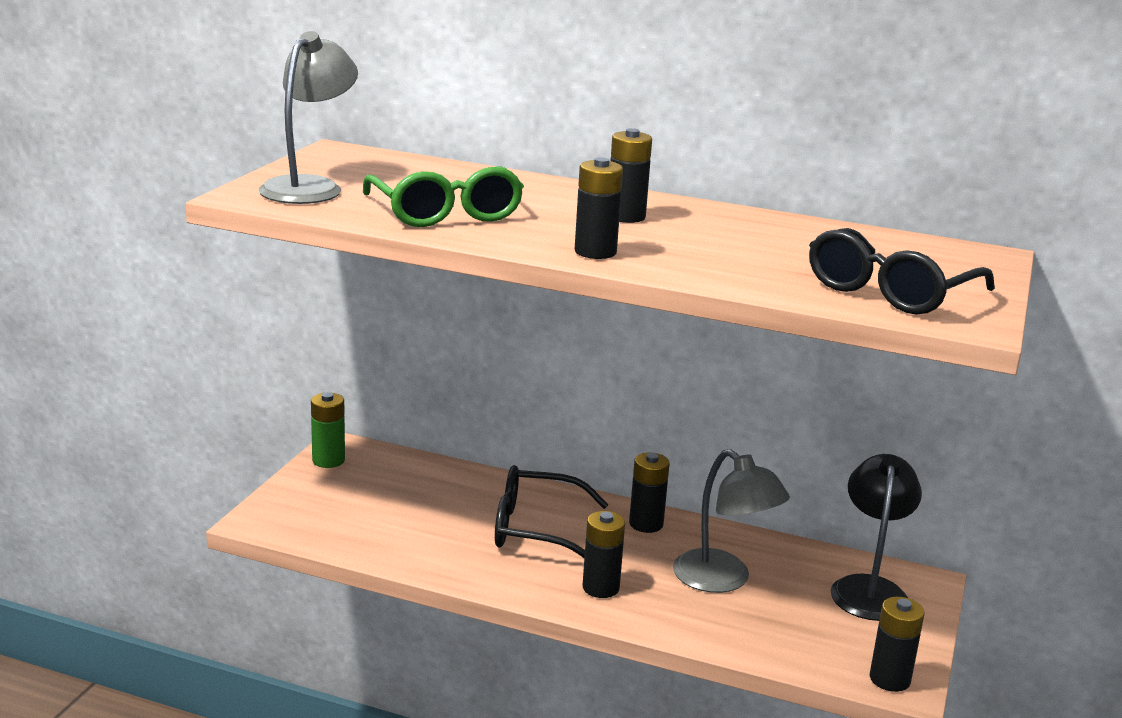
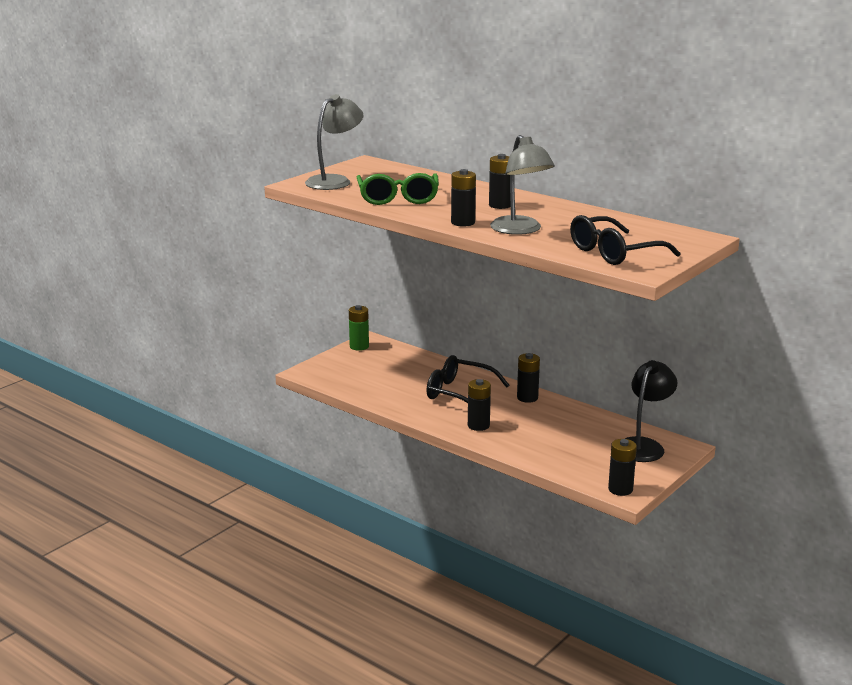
camera: 20 degrees right, 0 degrees up
grey lamp [673,449,790,593] -> grey lamp moved to [490,135,555,235]

